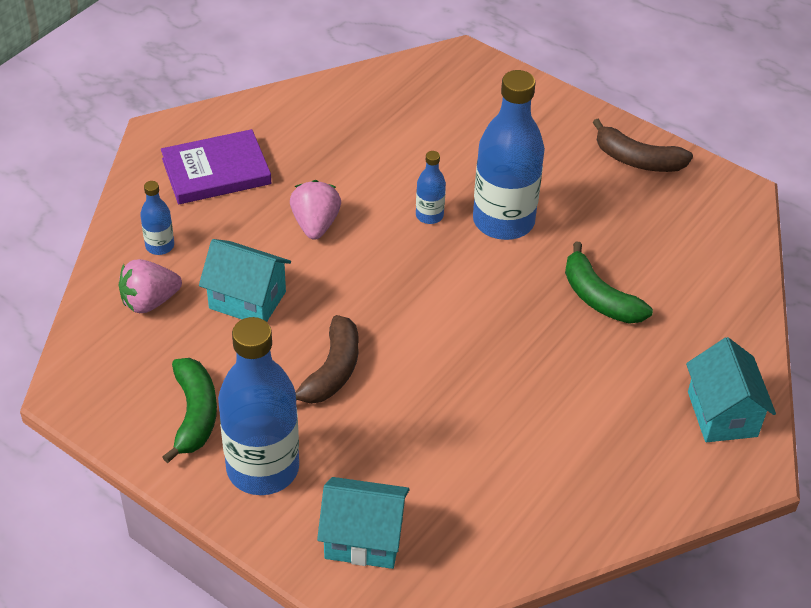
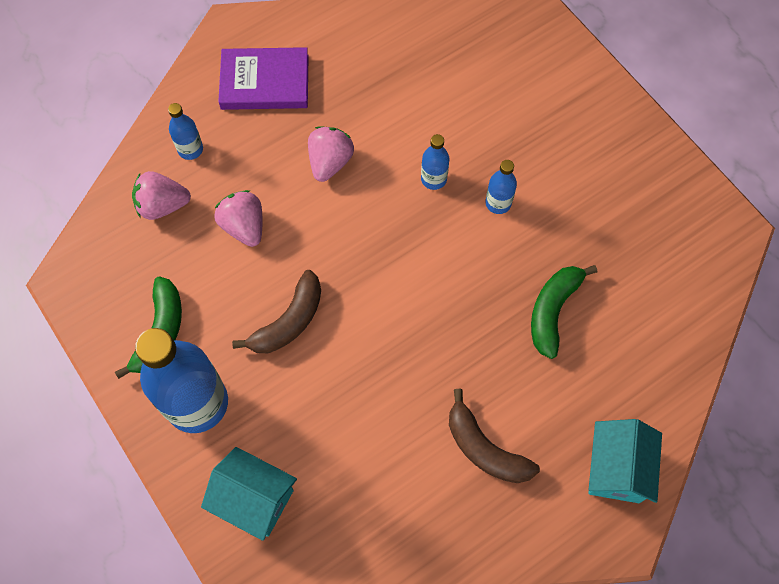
camera: 20 degrees right, 20 degrees up
turquoise house [199,239,291,322] -> pink strawberry [214,190,263,247]
blue bottle [473,70,545,240] -> blue bottle [485,160,517,214], size x0.45
green banana [565,242,653,324] -> green banana turned 45 degrees clockwise [531,265,597,359]
brown banana [593,119,693,172] -> brown banana moved to [449,389,540,483]

